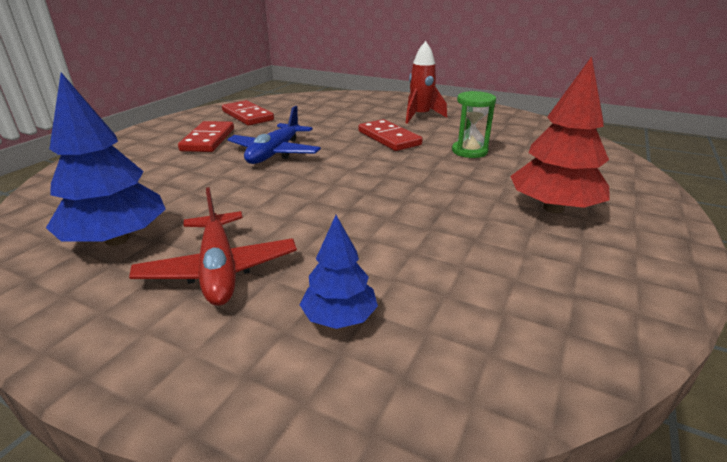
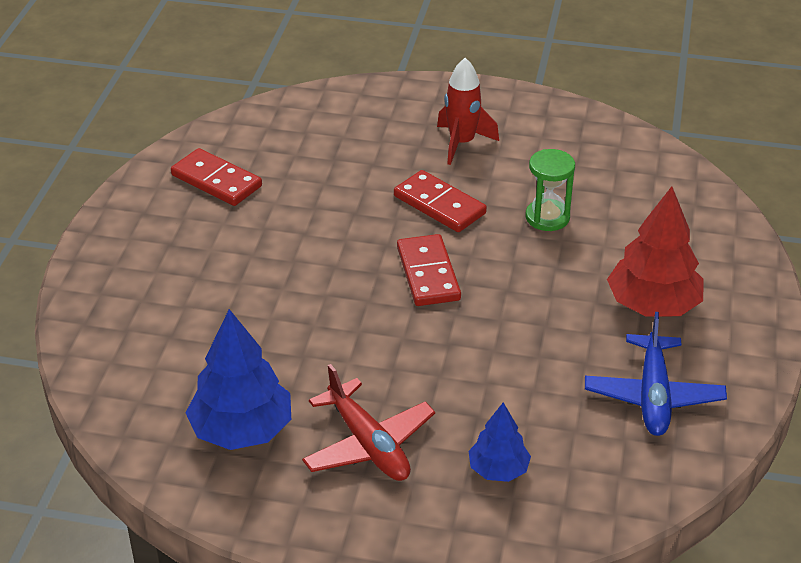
camera: 15 degrees left, 10 degrees up
red domino [178,121,234,152] -> red domino moved to [397,234,461,306]
blue plane [227,106,321,164] -> blue plane moved to [585,312,727,436]

